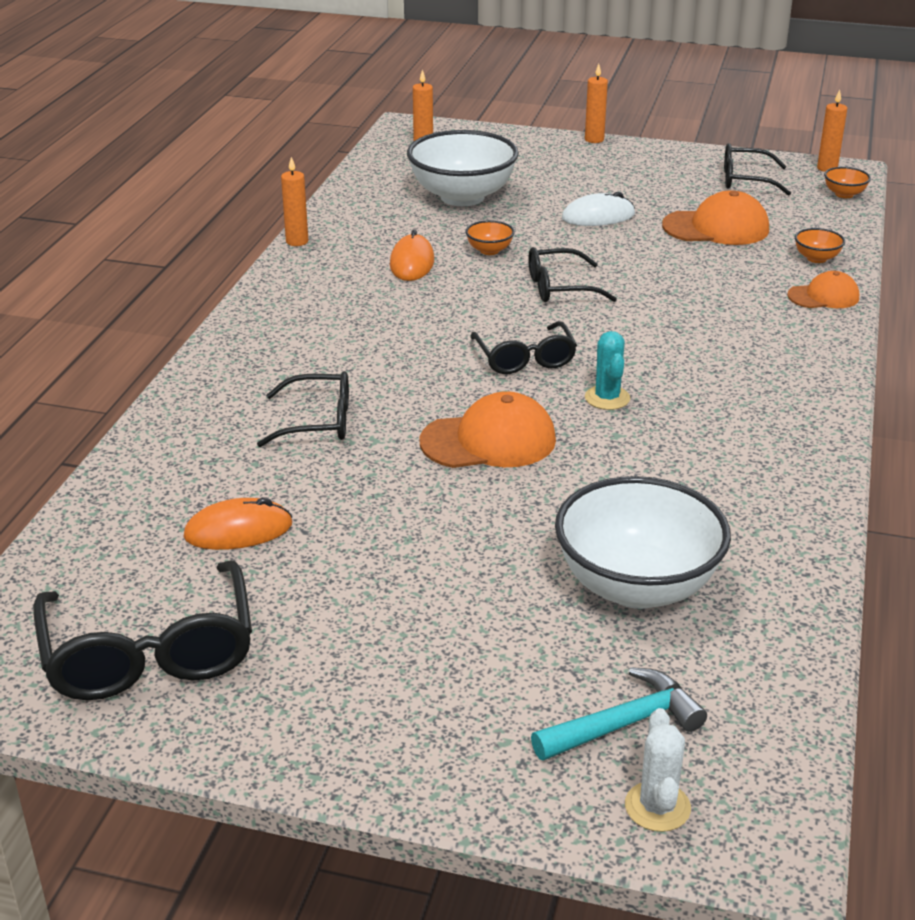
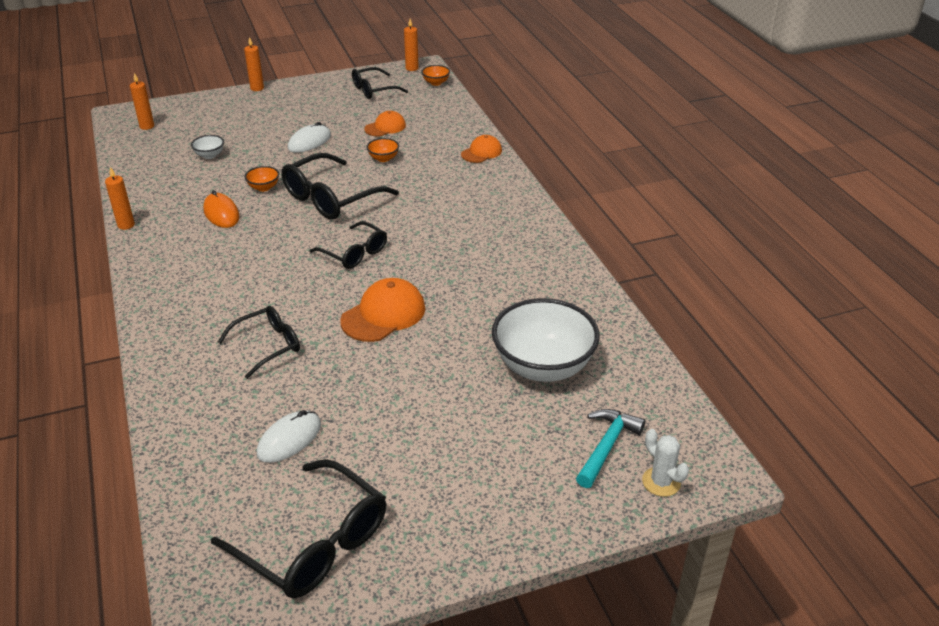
camera: 35 degrees left, 5 degrees up
orange mouse [183,497,292,550] -> white mouse [257,410,321,463]
white bowl [407,130,519,206] -> white bowl [191,135,224,159], size x0.41
black glasses [528,247,617,302] -> black glasses [281,153,399,220], size x1.62
turquoise cactus [585,331,630,410] -> none
orange cap [662,190,769,245] -> orange cap [364,111,406,136], size x0.62
orange bowl [795,228,845,263] -> orange bowl moved to [366,138,399,162]

